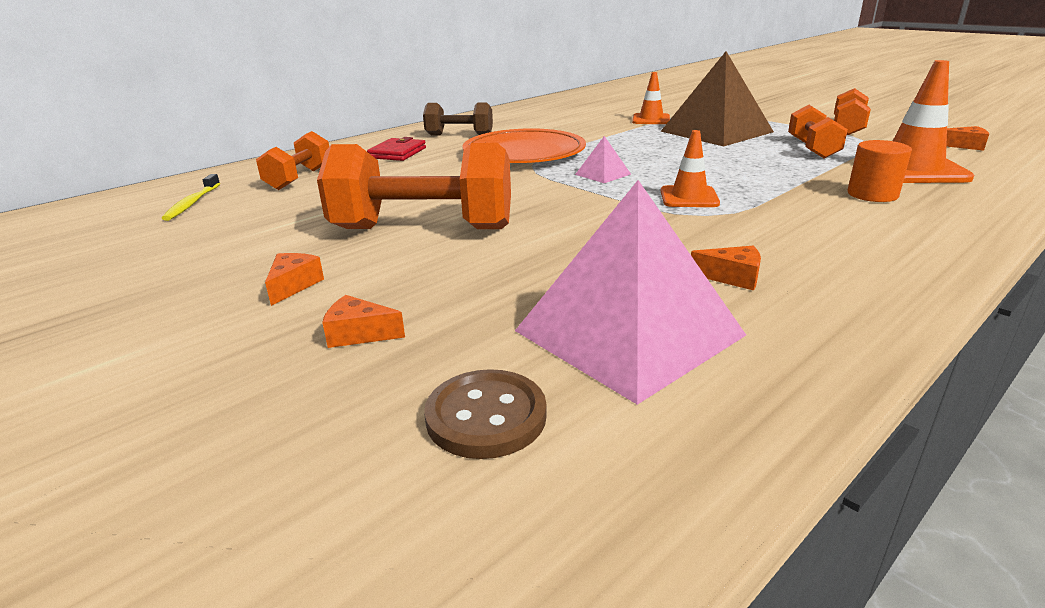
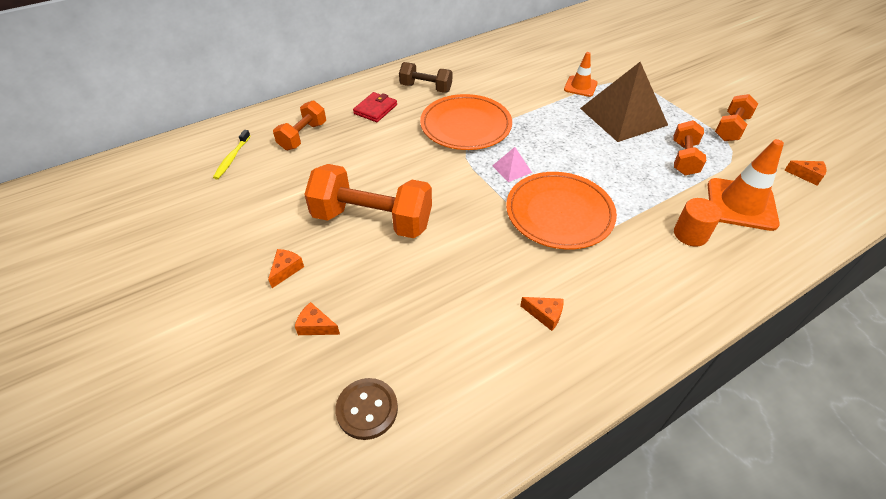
camera: 10 degrees right, 20 degrees up
pink pyramid [515,180,746,405] -> none
orange traffic cone [661,130,720,207] -> orange plate [506,172,617,250]

